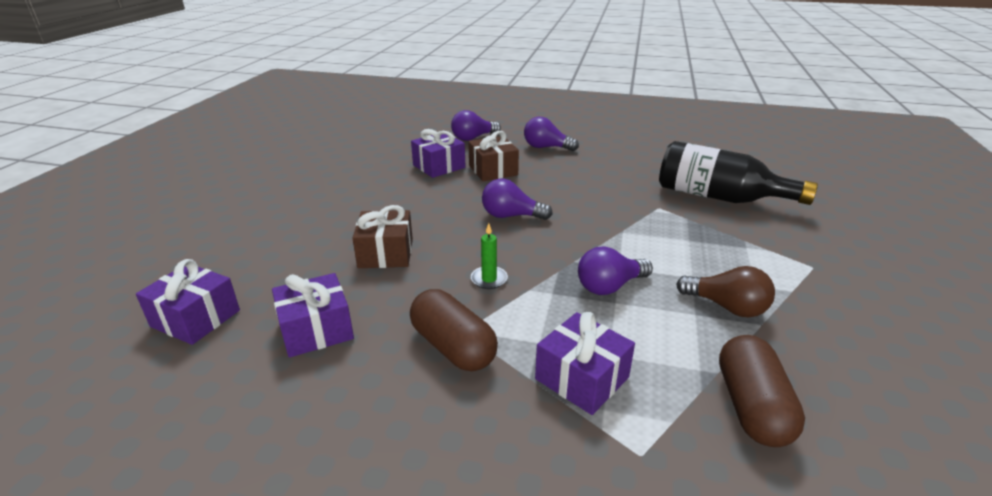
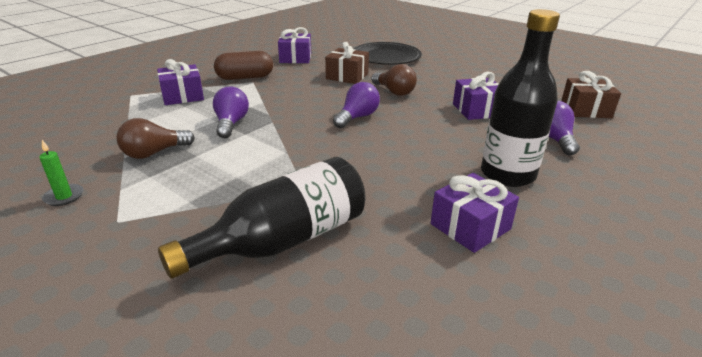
camera: 115 degrees right, 0 degrees up
purple gift [136,259,240,345] -> purple gift moved to [431,173,519,253]
brown gift [468,131,519,181] -> brown gift moved to [561,71,621,118]
green candle [471,223,508,289] -> green candle moved to [39,140,84,206]
purple light bulb [524,117,579,151] -> black bottle [481,9,560,187]
brown capsule [719,335,805,447] -> none
none -> black plate [354,42,422,65]
none -> brown light bulb [371,64,417,96]

